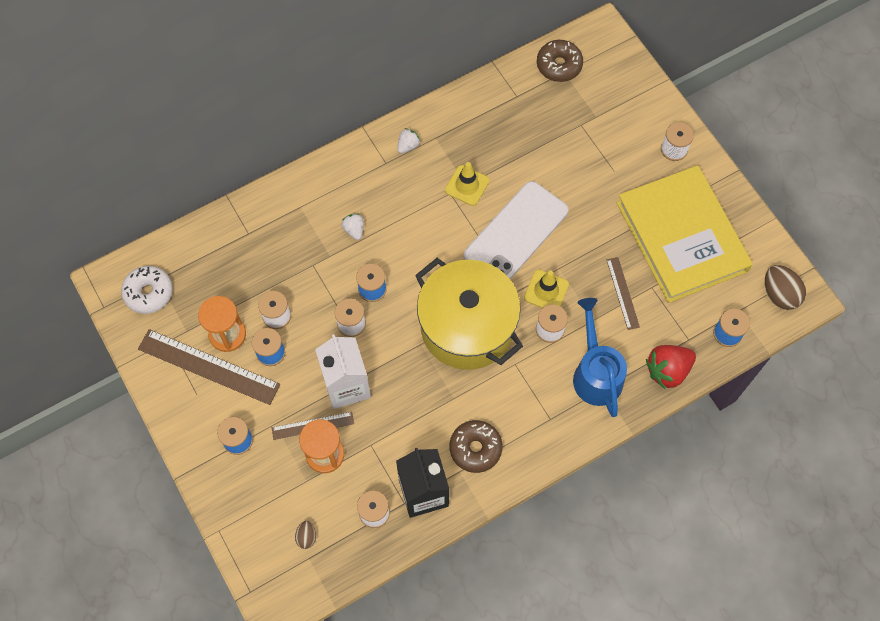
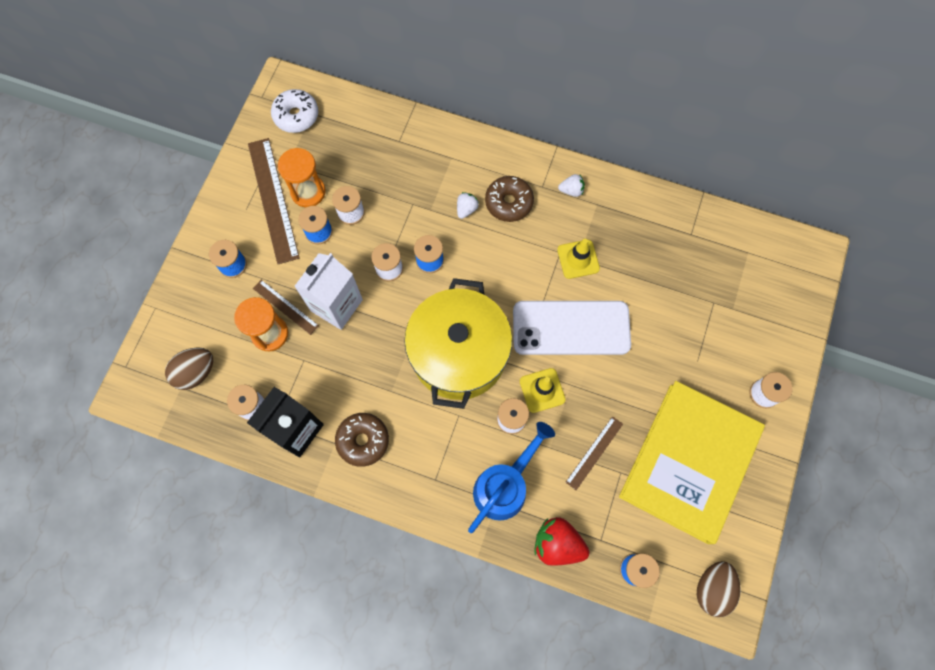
camera: 50 degrees right, 5 degrees up
brown egg [295,521,316,549] -> brown egg [165,347,213,390], size x1.86
brown donut [537,40,583,82] -> brown donut moved to [485,176,534,222]

